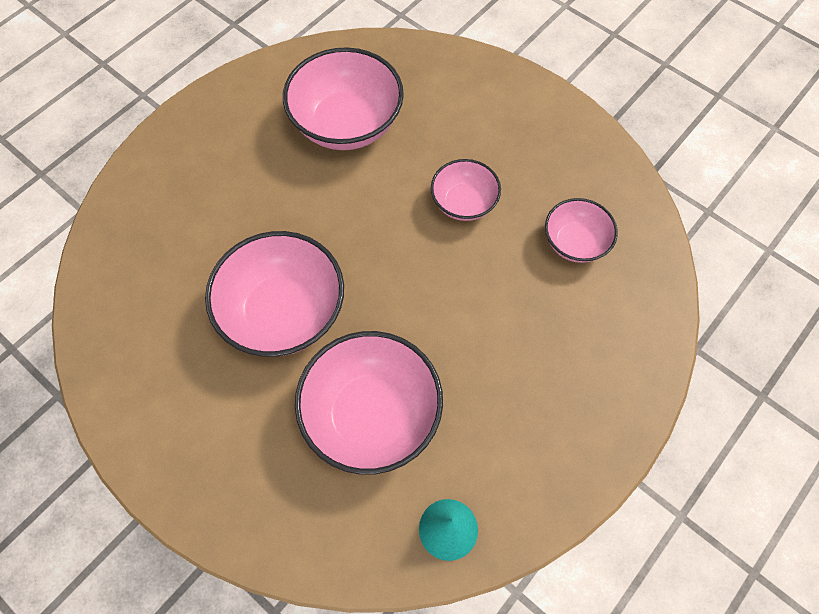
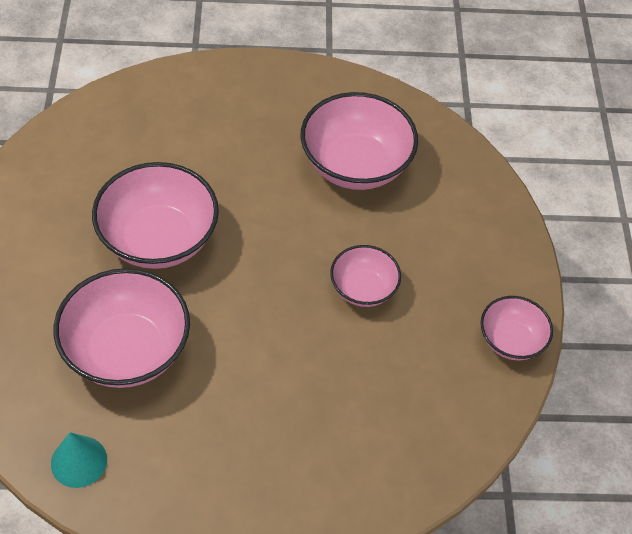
camera: 45 degrees right, 10 degrees down
pink bowl [545,198,618,263] -> pink bowl moved to [481,296,553,360]

